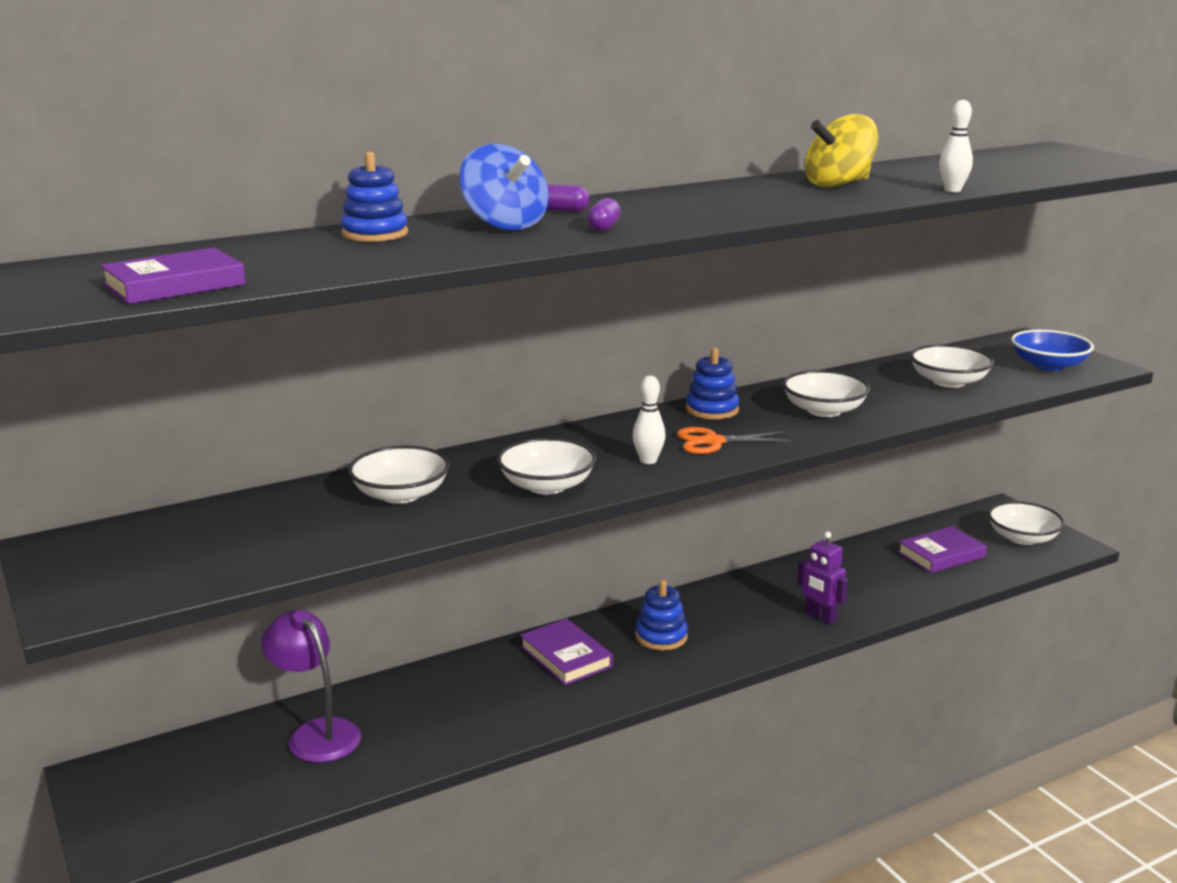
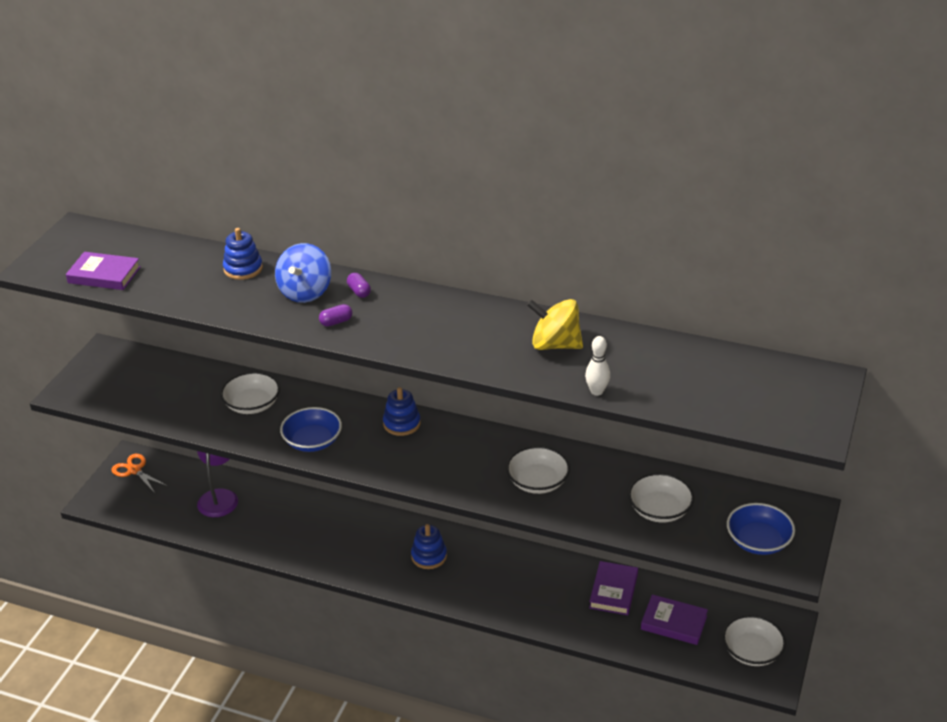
camera: 50 degrees right, 15 degrees up
white bowl [497,438,596,494] -> blue bowl [280,407,342,452]
purple book [520,618,613,685] -> purple book moved to [589,561,638,615]
white bowling pin [633,376,666,464] -> none
orange scissors [677,427,791,454] -> orange scissors moved to [111,454,168,493]
blue stacking toy [686,348,739,419] -> blue stacking toy moved to [383,387,421,436]
purple robot [798,531,848,625] -> none

